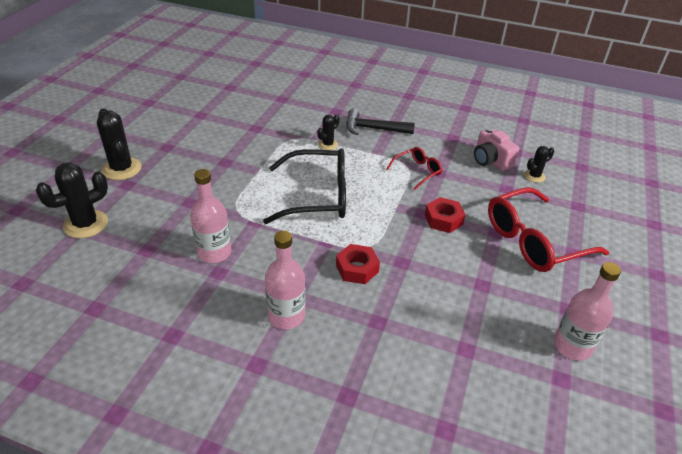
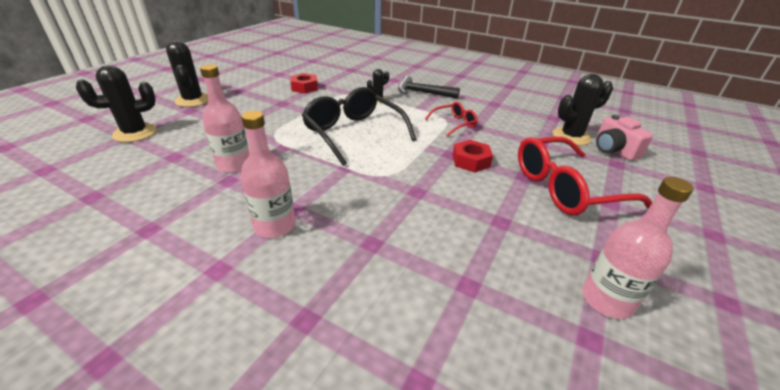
camera: 10 degrees right, 5 degrees down
black glasses [263,148,346,224] -> black glasses turned 135 degrees counterclockwise [302,87,416,166]
red nut [336,244,380,284] -> red nut moved to [290,73,318,94]
pink camera [474,128,519,171] -> pink camera moved to [596,114,653,161]
black cactus [524,146,554,183] -> black cactus [553,74,613,146], size x1.79

